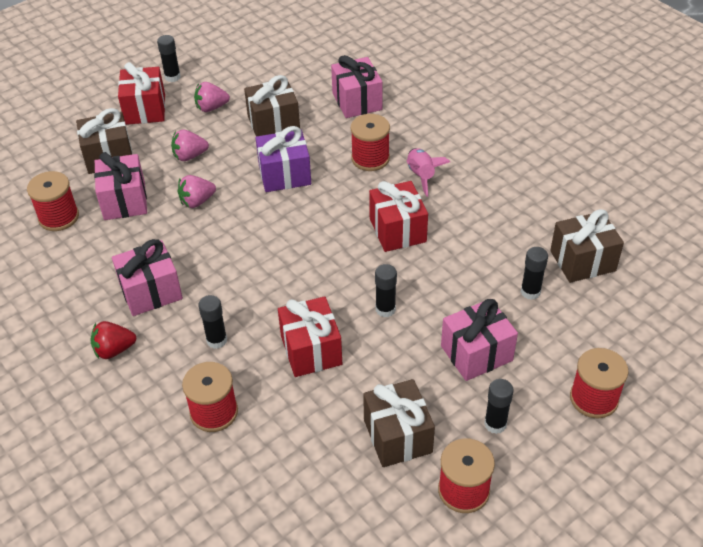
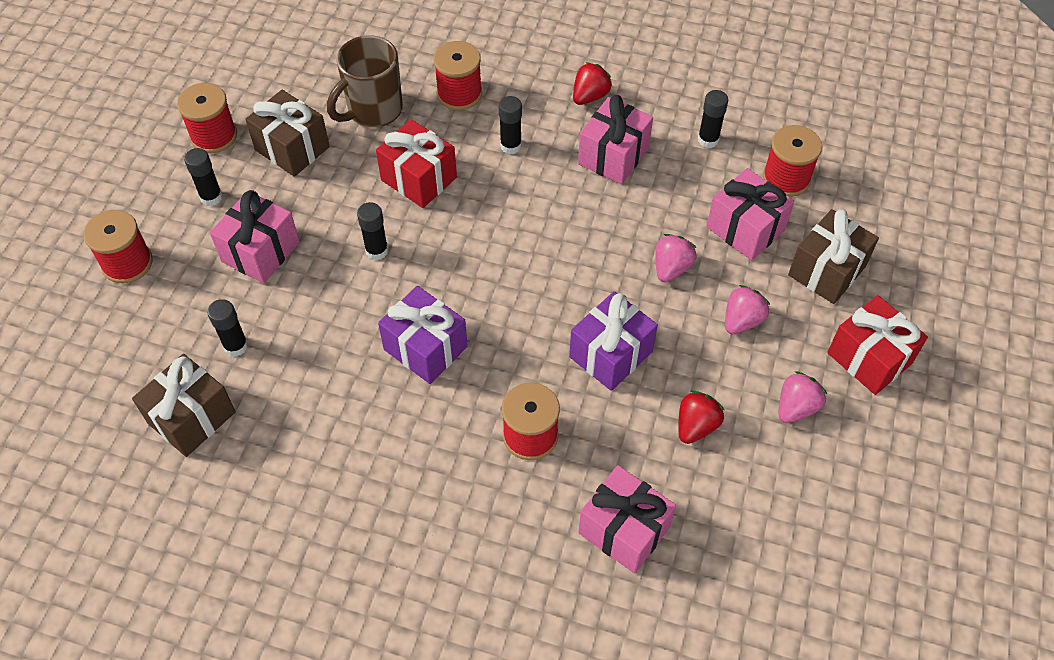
camera: 145 degrees right, 10 degrees up
black glue stick [157,35,181,82] -> black glue stick moved to [698,90,728,148]
brown gift [244,75,300,136] -> red strawberry [678,391,724,444]
red gift [369,181,428,252] -> purple gift [378,286,468,384]
pink rocket [406,148,450,197] -> none
none -> brown mug [327,35,403,127]

